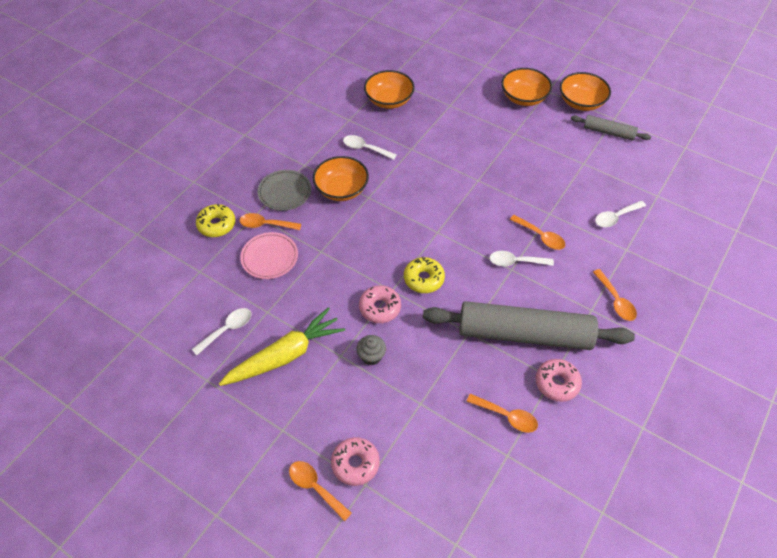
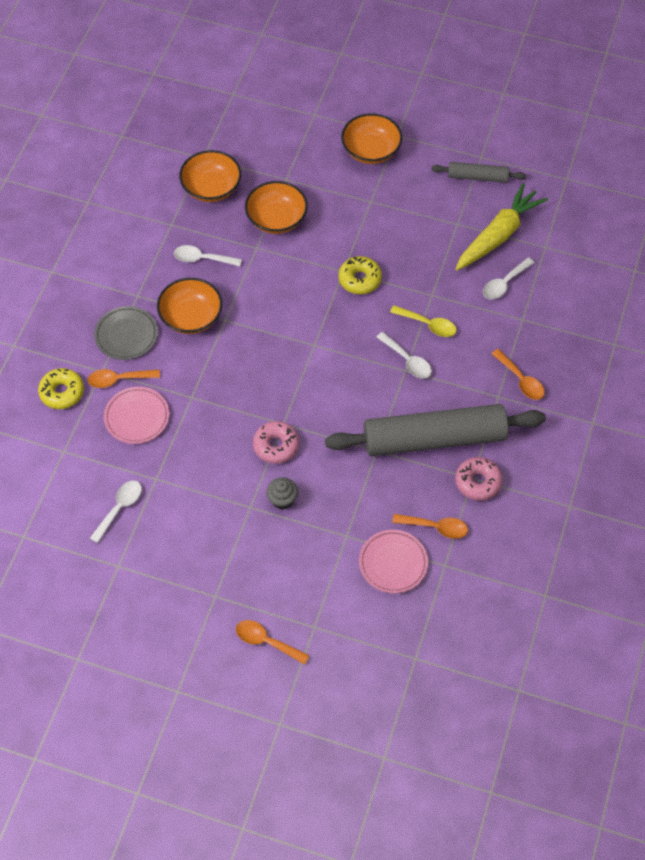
camera: 15 degrees left, 5 degrees up
yellow carrot [219,307,345,386] -> yellow carrot moved to [456,183,548,270]
pink donut [331,437,380,486] -> none
yellow donut [404,257,445,293] -> yellow donut moved to [338,256,382,294]
white spoon [490,251,554,266] -> white spoon turned 120 degrees counterclockwise [376,332,432,379]
orange spoon [510,215,565,250] -> yellow spoon [390,305,457,337]
orange bowl [560,72,611,111] -> orange bowl moved to [245,181,308,234]
none -> pink plate [359,530,428,593]

